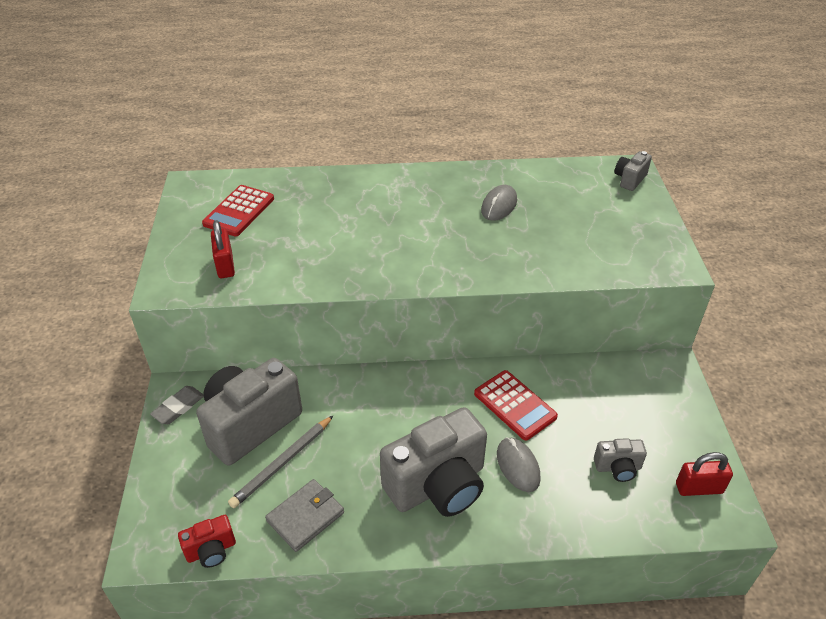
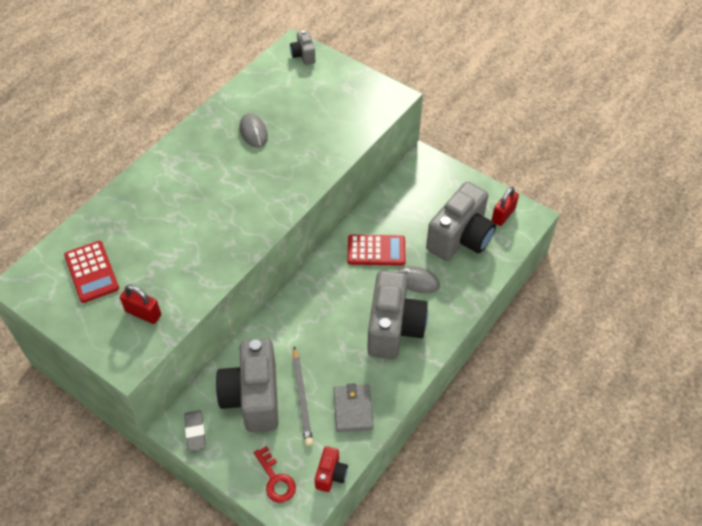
camera: 50 degrees left, 10 degrees up
grey camera [594,438,647,482] -> grey camera [426,182,496,261], size x2.18
none -> red key [254,446,296,503]

